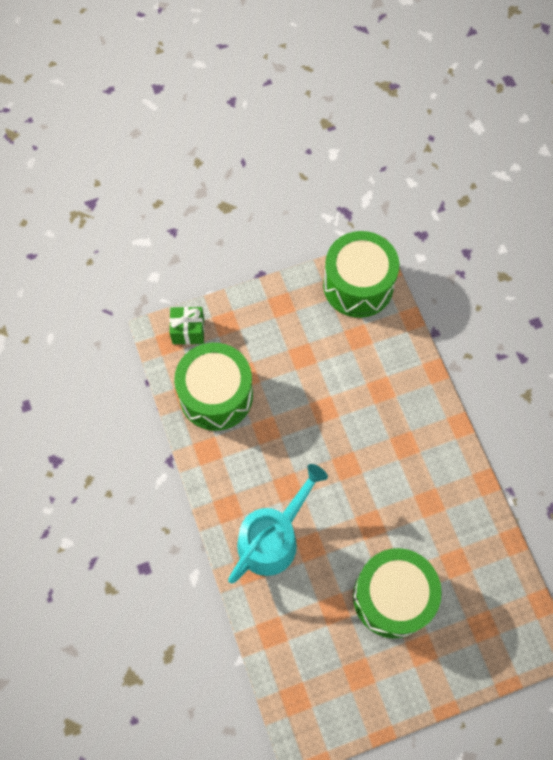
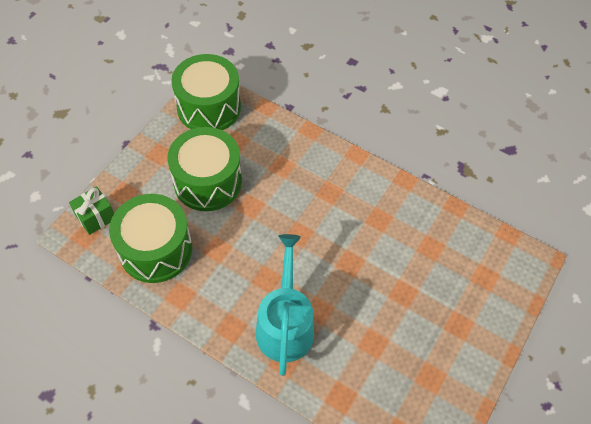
camera: 40 degrees left, 10 degrees down
green drum [353,548,442,638] -> green drum moved to [167,127,242,211]

